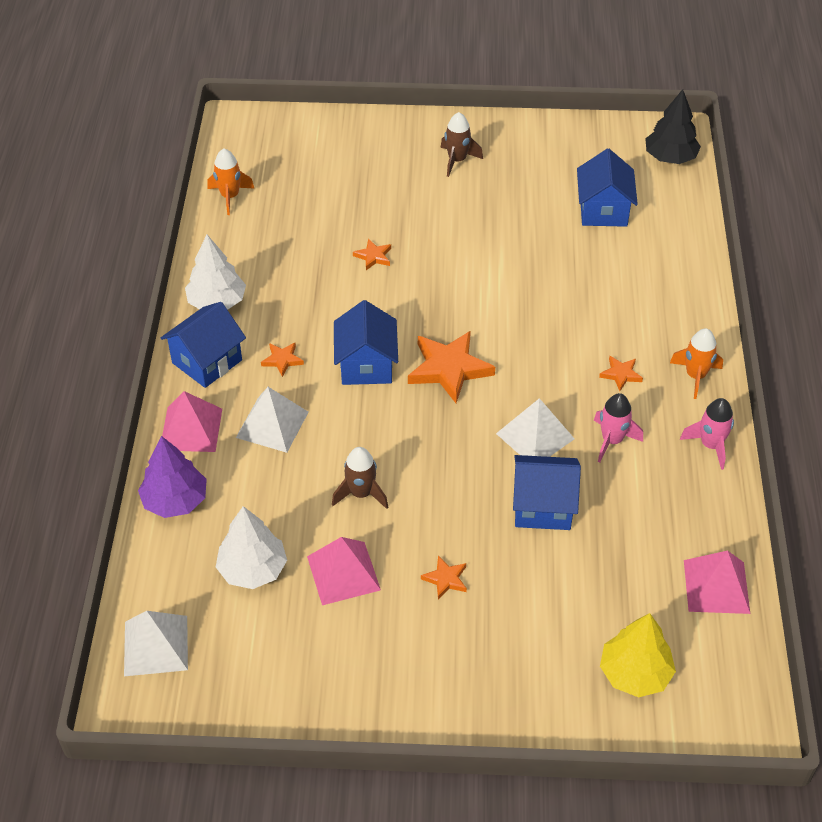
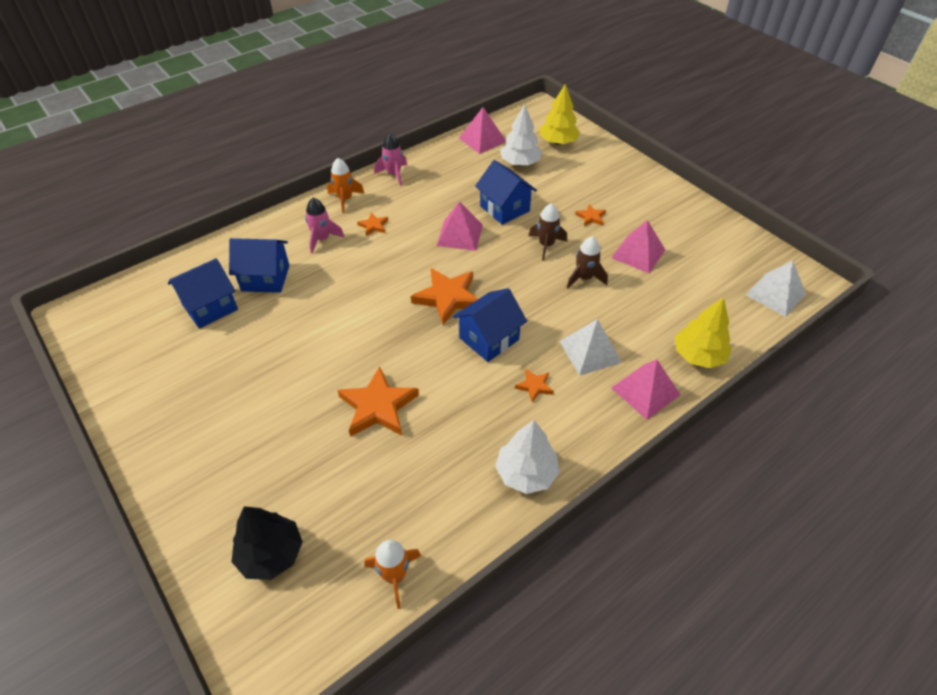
camera: 130 degrees left, 0 degrees up
purple tree [138,436,207,518] -> yellow tree [675,297,732,368]
blue house [161,302,246,388] -> blue house moved to [229,238,290,293]
white tree [216,506,287,589] -> white tree moved to [500,104,542,166]
orange star [353,239,391,270] -> orange star [337,366,419,437], size x2.05
brown rocket [441,112,483,177] -> brown rocket moved to [529,203,567,261]
white pyramid [496,398,575,457] -> pink pyramid [437,201,483,251]
pink rocket [594,393,643,462] -> pink rocket moved to [305,198,345,254]
black tree [645,89,701,164] -> black tree moved to [232,506,303,580]

